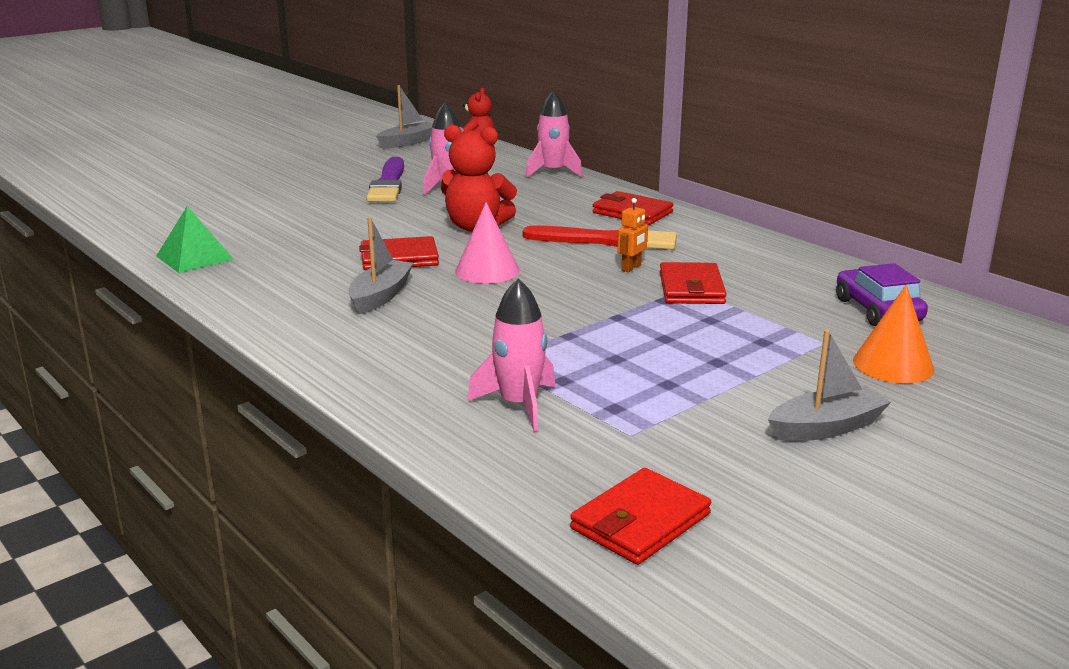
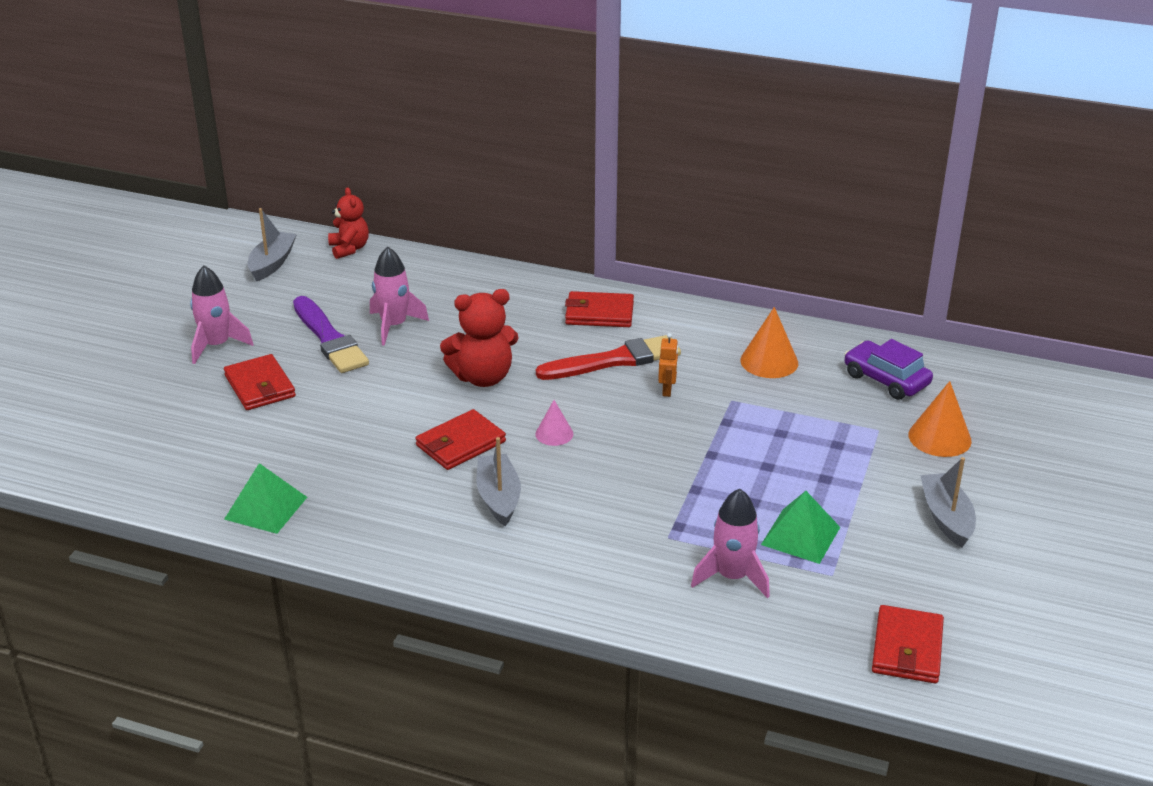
camera: 30 degrees left, 10 degrees up
pink cone [455,202,520,284] -> pink cone [535,400,573,446], size x0.62
pink rocket [525,90,582,178] -> pink rocket moved to [190,265,254,364]
red wallet [660,262,727,304] -> red wallet moved to [224,354,296,410]
grey boat [768,329,891,441] -> grey boat turned 45 degrees counterclockwise [920,457,976,547]
none -> orange cone [740,307,798,378]
none -> green pyramid [761,491,840,564]

